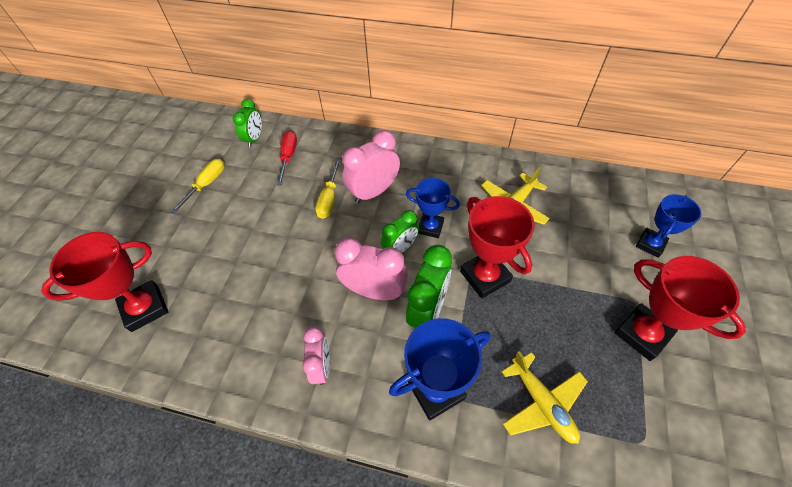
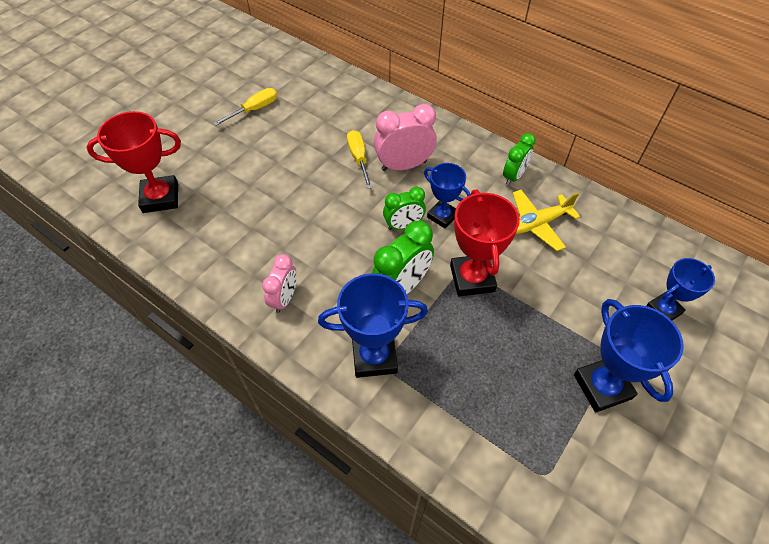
camera: 20 degrees right, 0 degrees up
green clock [233,99,262,147] -> green clock moved to [503,133,535,185]
red screwdriver [277,131,297,185] -> none
yellow screwdriver [315,159,341,219] -> yellow screwdriver turned 135 degrees clockwise [347,130,372,189]
pink clock [334,238,408,300] -> none
yellow plane [501,351,588,444] -> none
red trophy [614,256,746,361] -> blue trophy [574,299,684,412]

